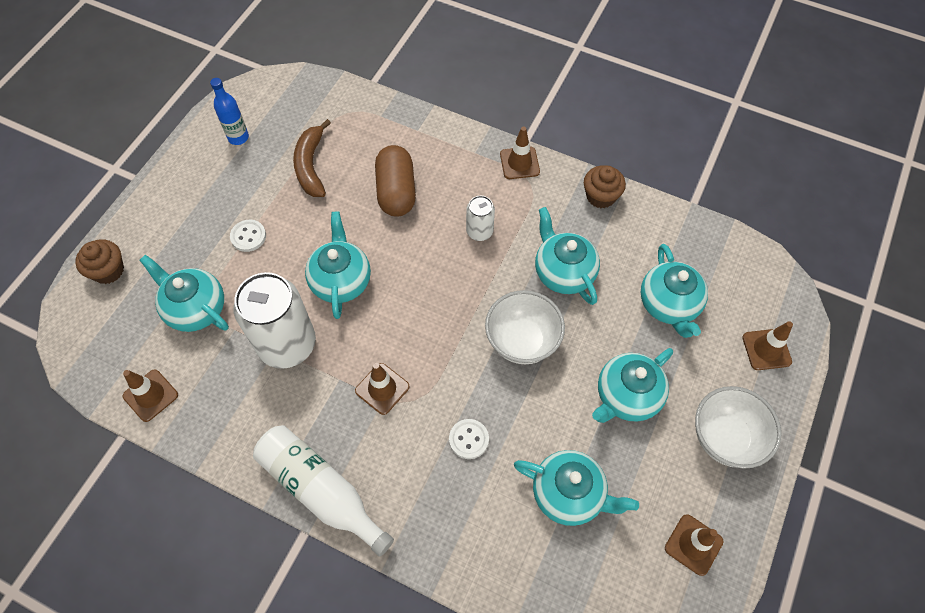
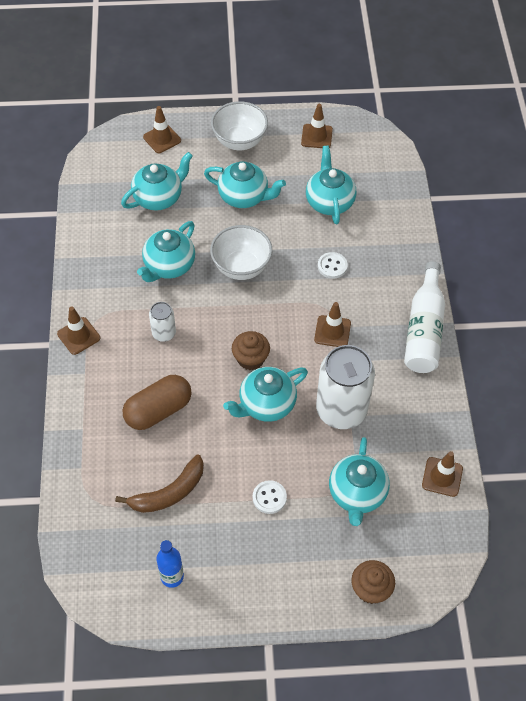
camera: 120 degrees left, 5 degrees down
brown cupcake [584,165,626,208] -> brown cupcake moved to [232,331,270,370]

